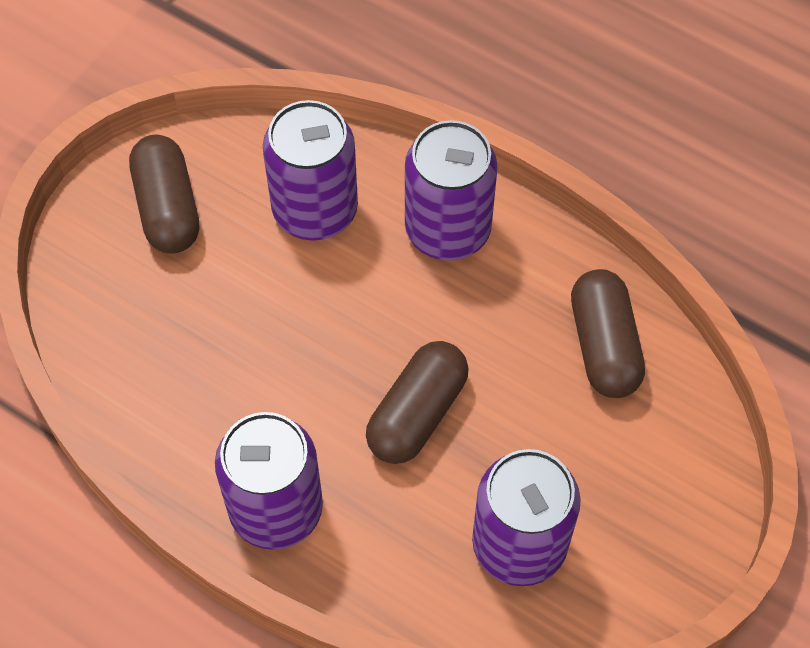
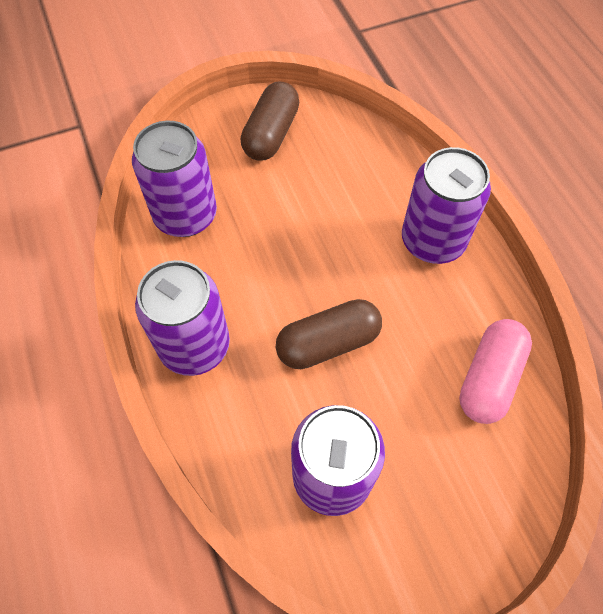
camera: 35 degrees right, 0 degrees up
purple can [263,100,358,241] -> purple can moved to [132,121,217,237]
brown capsule [571,269,645,398] -> pink capsule [459,319,532,424]

